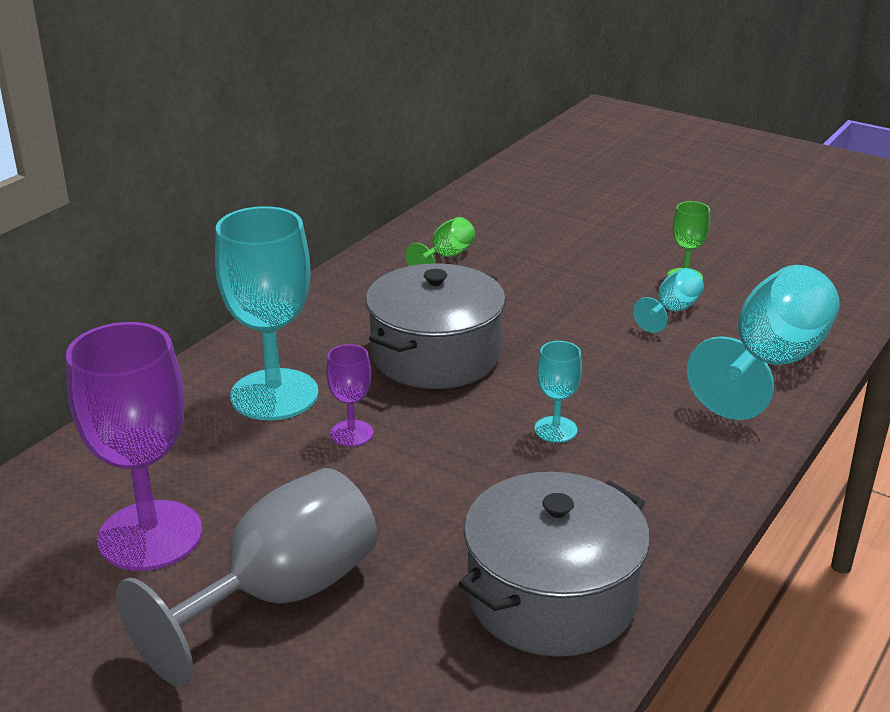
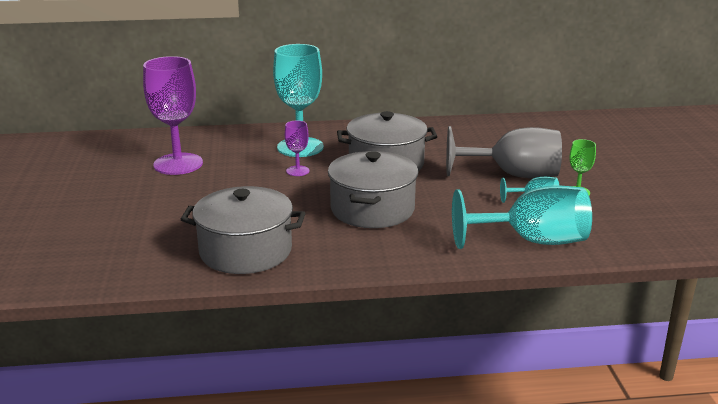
camera: 50 degrees right, 5 degrees down
grey goblet [116,468,377,686] -> grey goblet moved to [446,126,562,178]
green goblet [406,217,475,266] -> none
turquoise goblet [534,341,582,443] -> grey pot [328,151,418,228]

